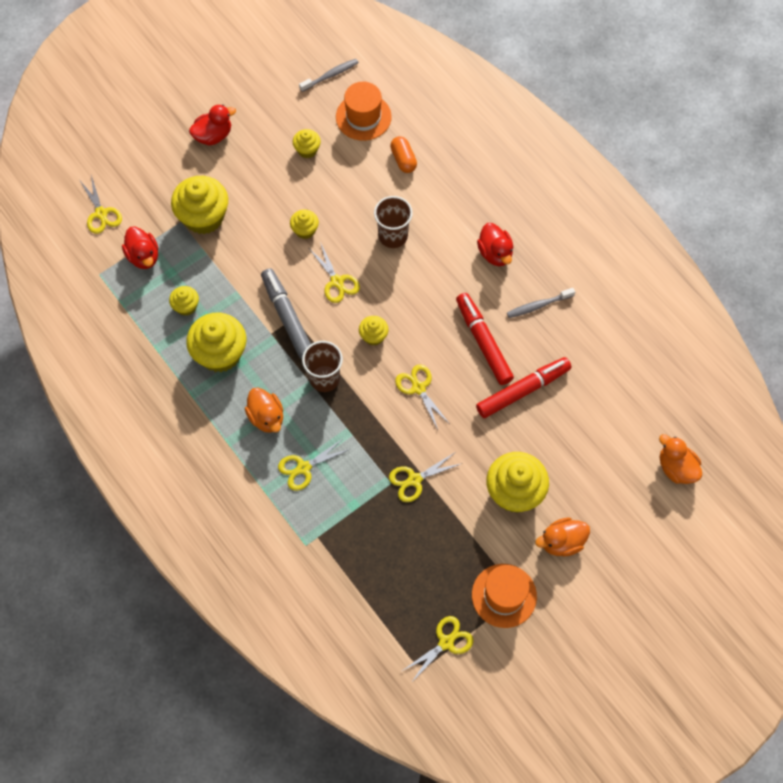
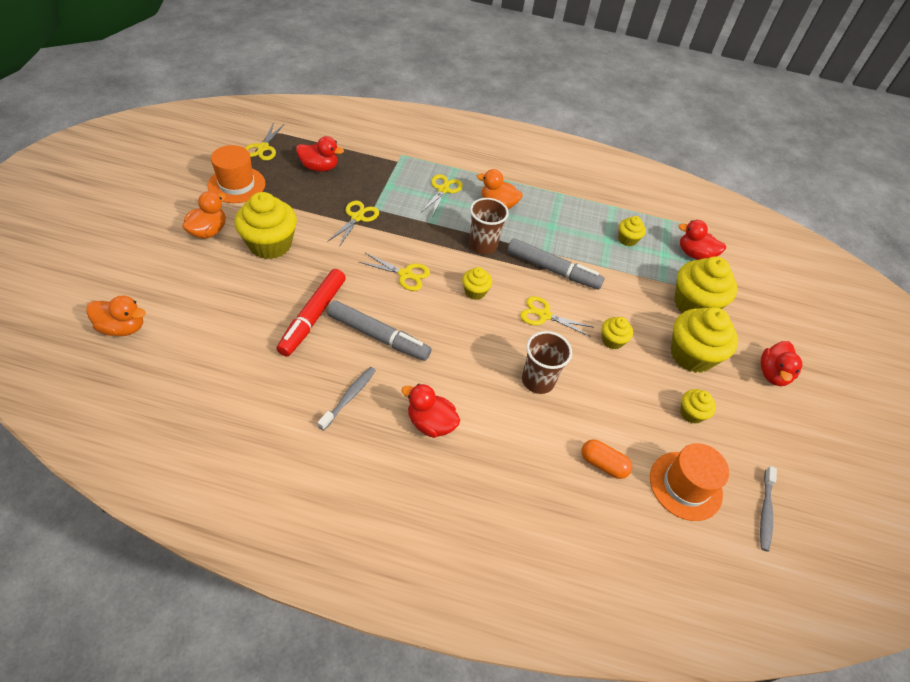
camera: 135 degrees right, 15 degrees down
yellow scissors [80,175,122,234] -> none
yellow cupcake [186,313,246,372] -> yellow cupcake moved to [671,307,738,373]
red marker [456,293,514,385] -> grey marker [327,300,431,361]
none -> red duck [296,136,344,172]

